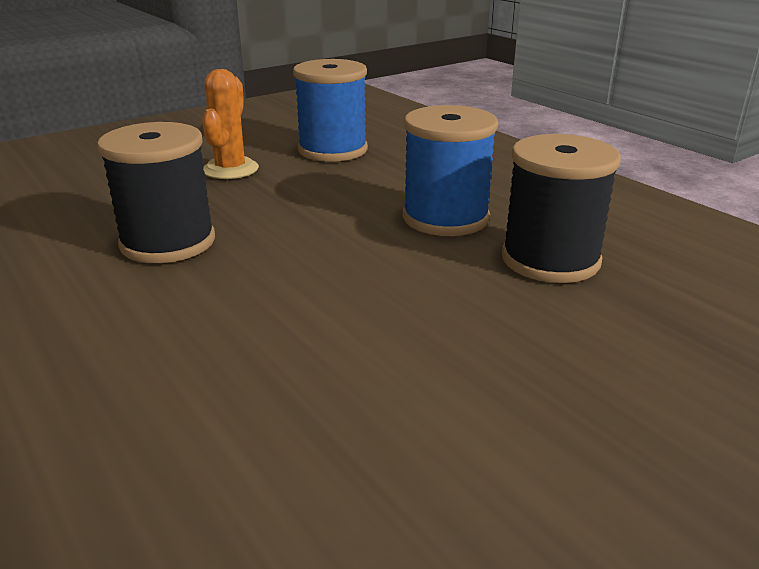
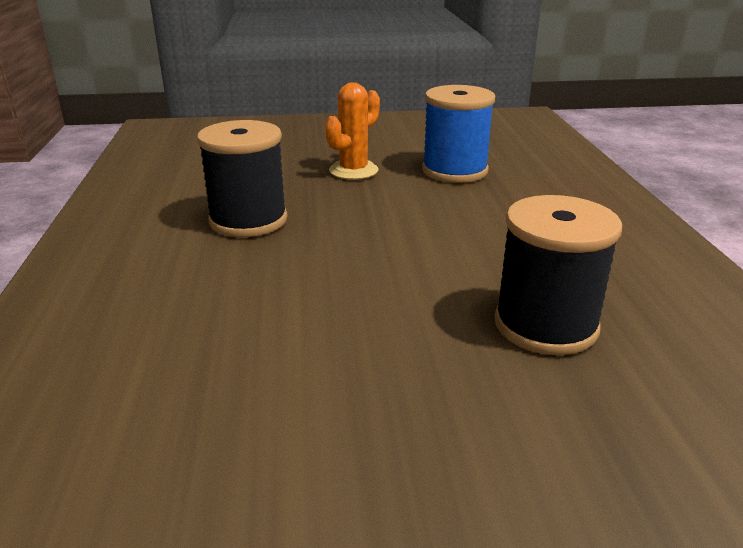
camera: 30 degrees right, 0 degrees up
blue spool [403,105,498,236] -> none

